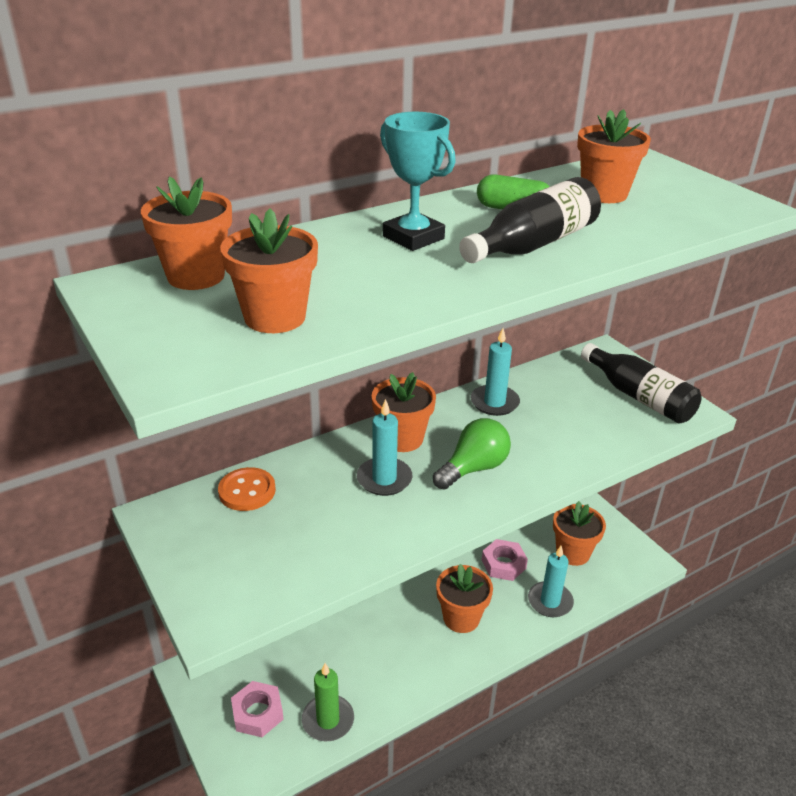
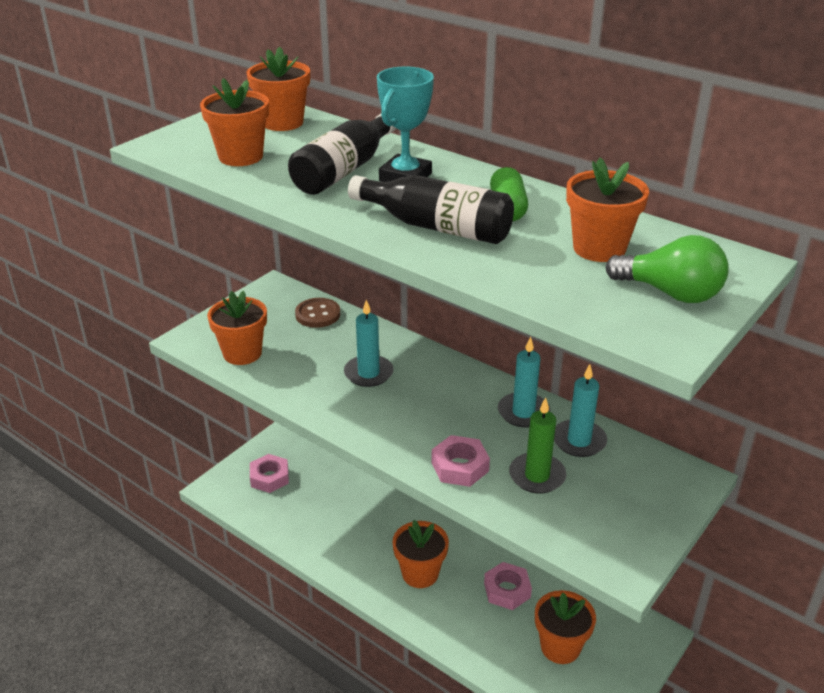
camera: 70 degrees right, 0 degrees up
orange button [218,467,276,511] -> brown button [295,298,340,328]
green candle [302,663,354,741] -> green candle moved to [509,398,566,493]
orange flower pot [372,372,436,452] -> orange flower pot moved to [207,291,267,365]
green light bulb [433,418,511,490] -> green light bulb moved to [605,235,729,303]
turquoise candle [528,546,574,617] -> turquoise candle moved to [554,364,607,457]
black bottle [581,343,702,424] -> black bottle moved to [288,114,396,195]
none -> pink nut [431,435,490,487]

